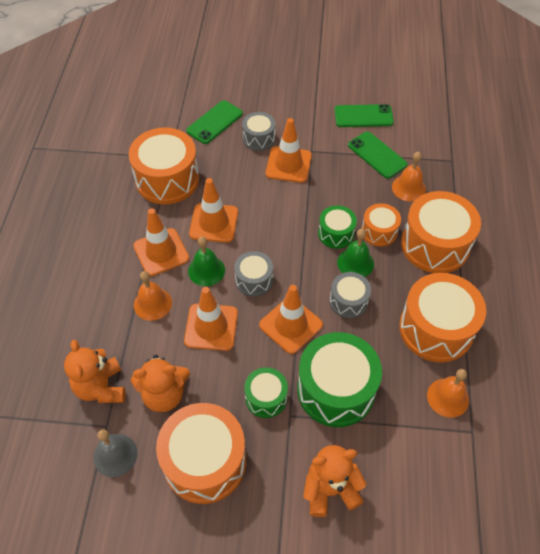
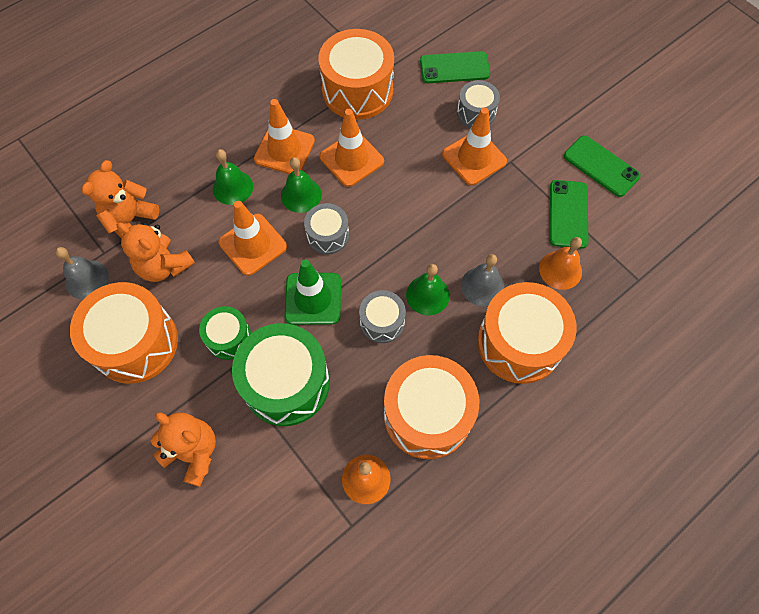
camera: 45 degrees right, 10 degrees up
orange bell [134,271,172,321] -> green bell [213,149,253,205]
orange traffic cone [259,285,323,354] -> green traffic cone [285,260,341,325]
green drum [318,205,357,249] -> none
orange drum [362,203,401,247] -> grey bell [461,254,504,306]

